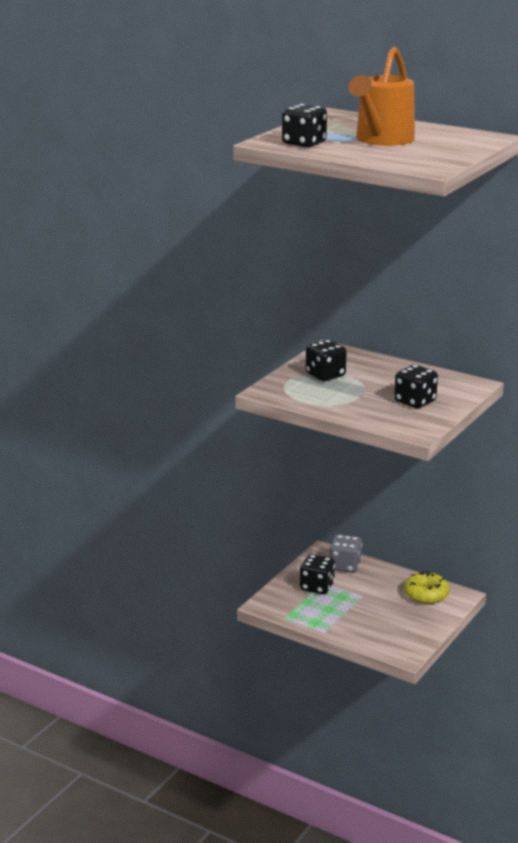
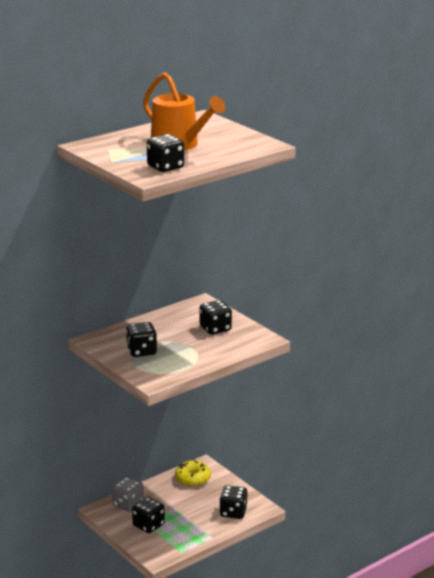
camera: 70 degrees left, 0 degrees up
none -> black dice [220,485,248,519]

